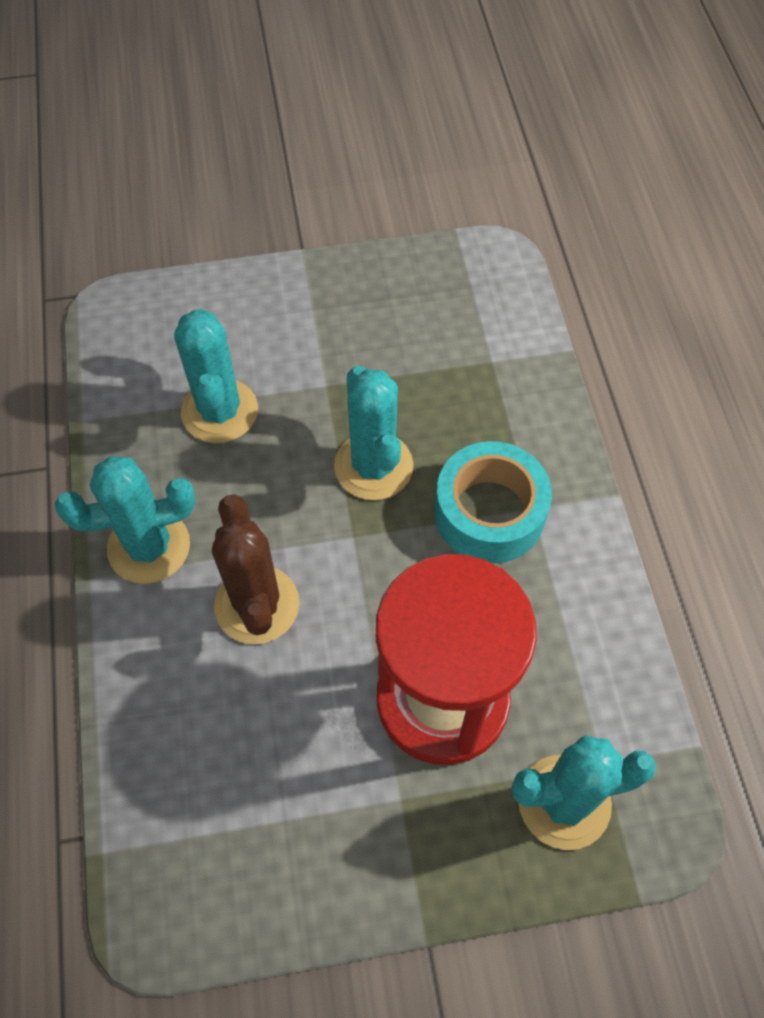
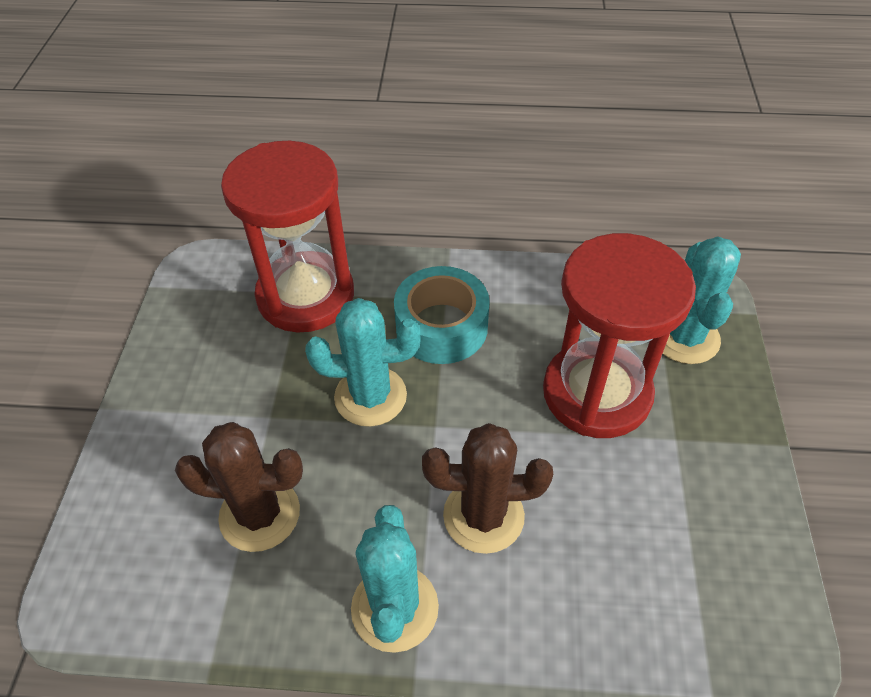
camera: 75 degrees left, 10 degrees down
turquoise cactus [174,309,258,443] -> brown cactus [175,422,303,552]
none -> red hourglass [221,141,354,333]

